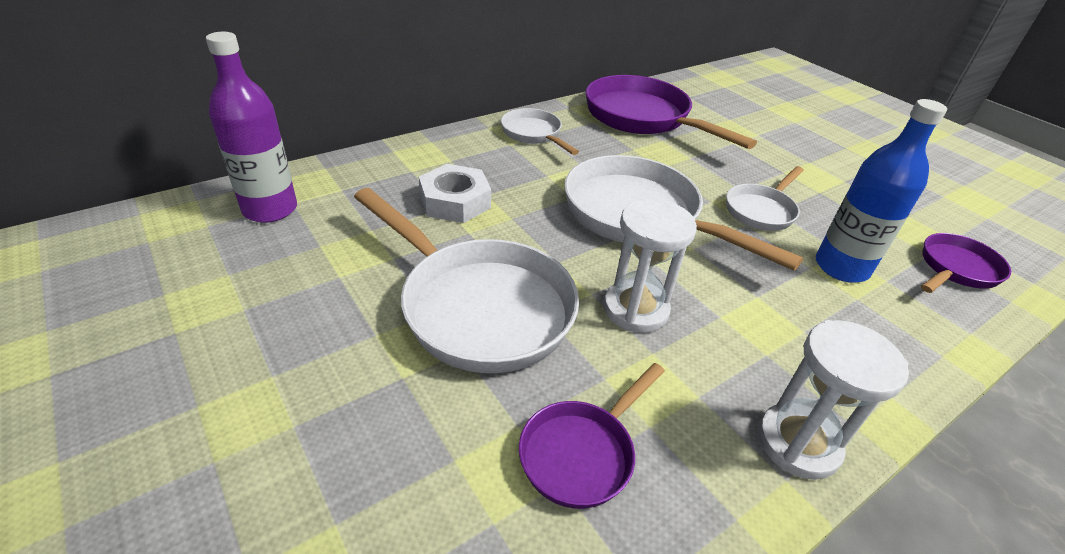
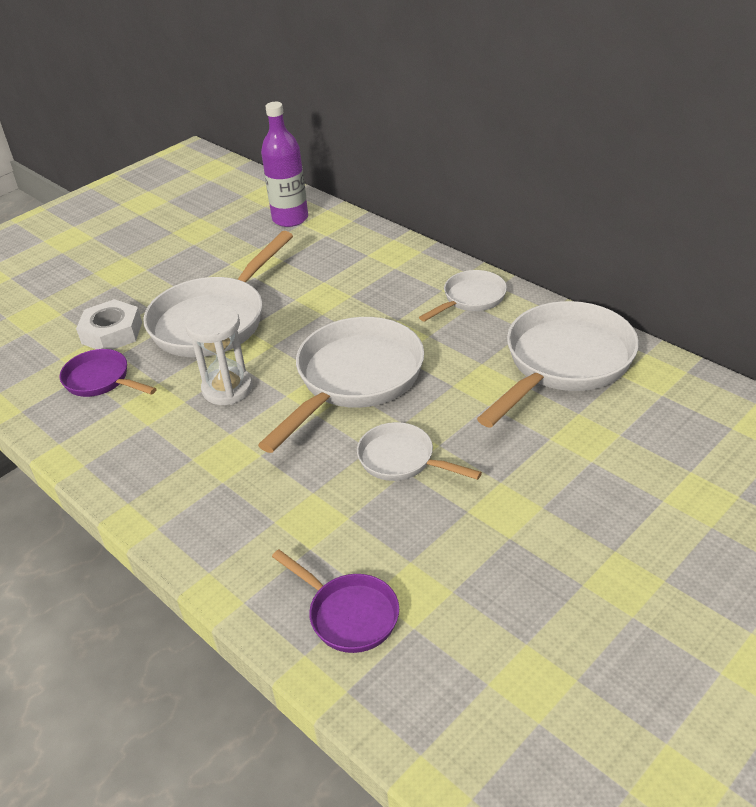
camera: 85 degrees right, 0 degrees up
white nut [419,164,491,223] -> white nut moved to [76,299,142,350]
purple pan [586,75,757,149] -> white pan [477,301,639,428]
white hourglass [758,320,909,480] -> none
blue bottle [816,99,947,283] -> none

